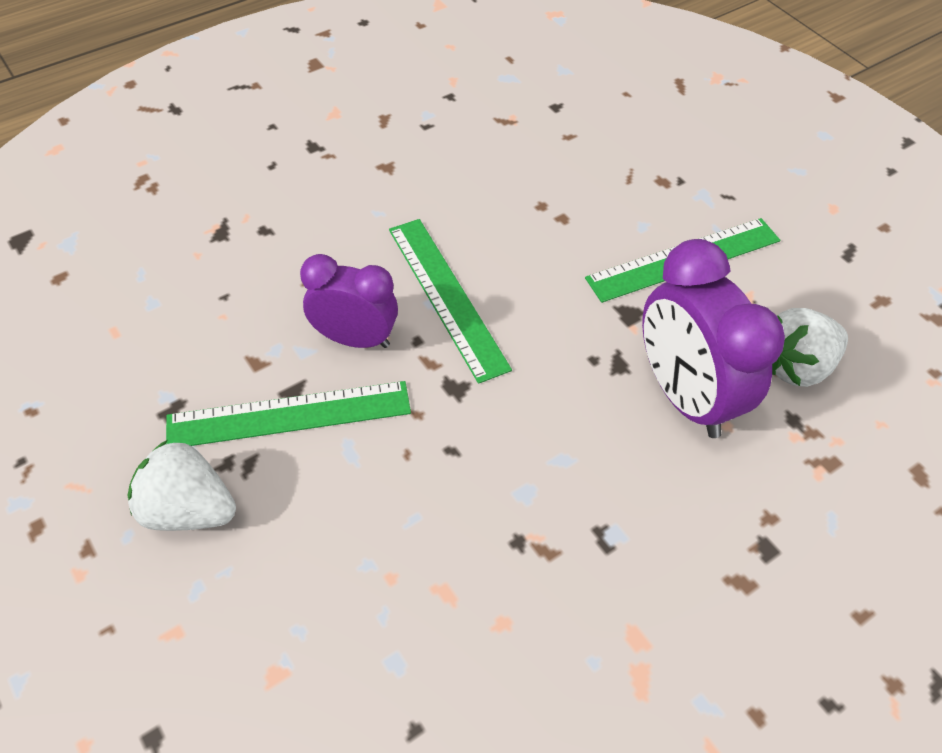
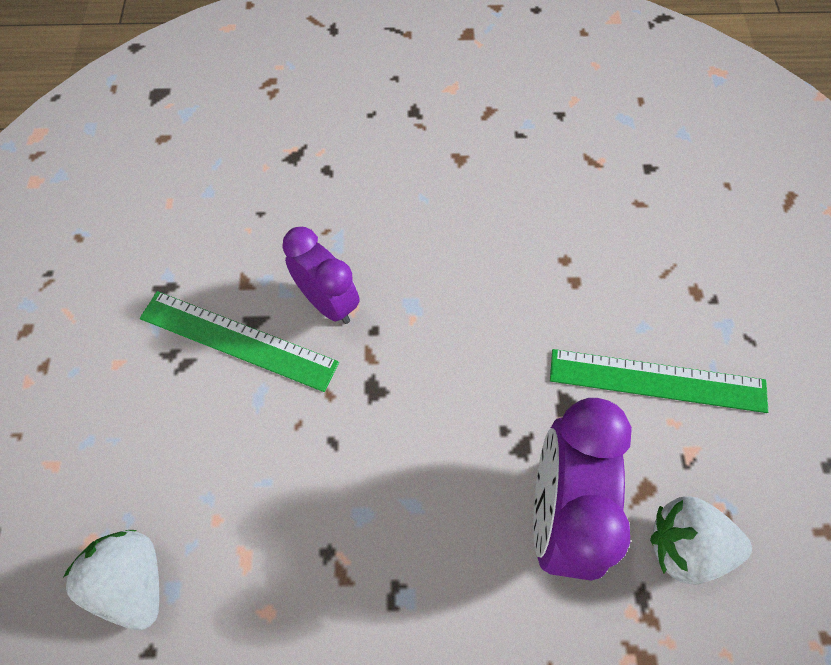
camera: 35 degrees right, 10 degrees up
white strawberry [127,440,236,531] -> white strawberry moved to [63,530,159,631]
green ruler [389,219,512,384] -> none

